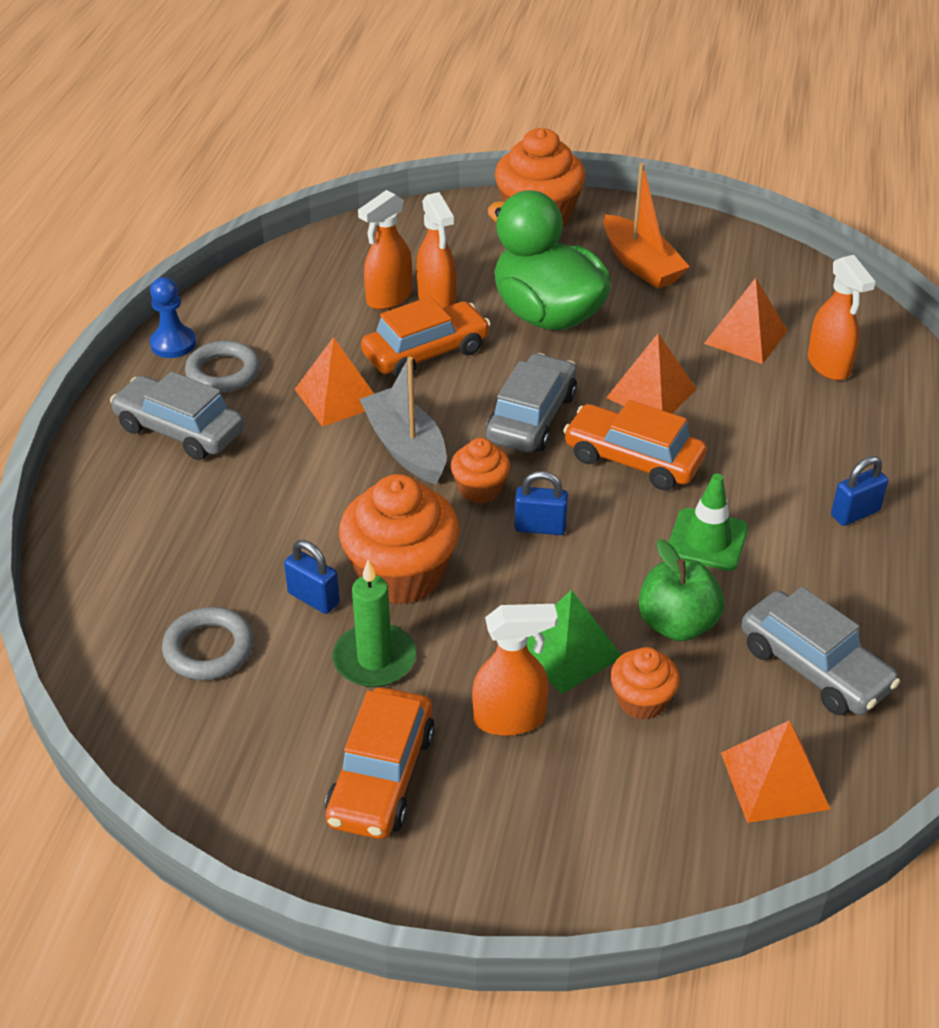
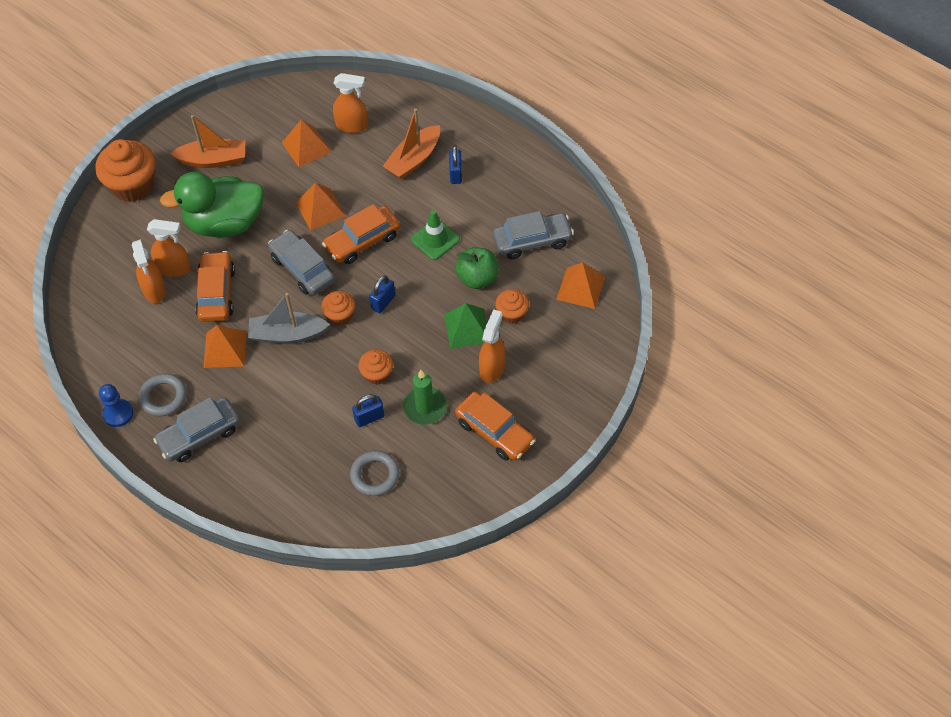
camera: 60 degrees left, 15 degrees up
orange cupcake [339,474,460,605] -> orange cupcake [358,349,393,385], size x0.53
none -> orange boat [383,109,440,179]

